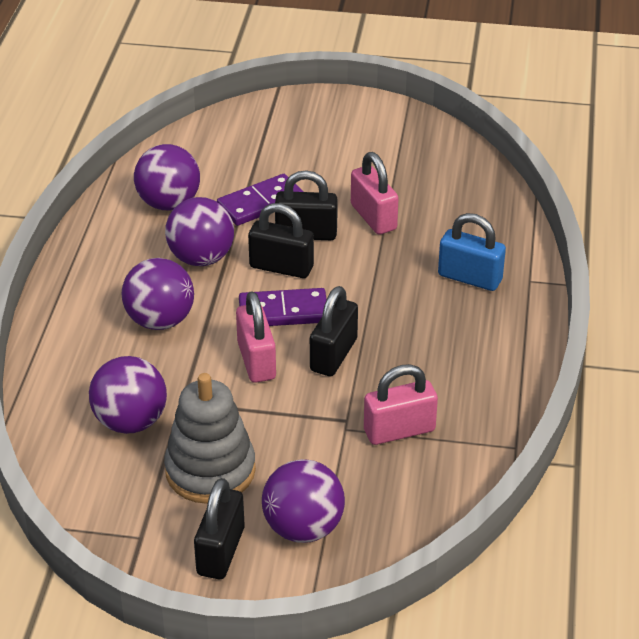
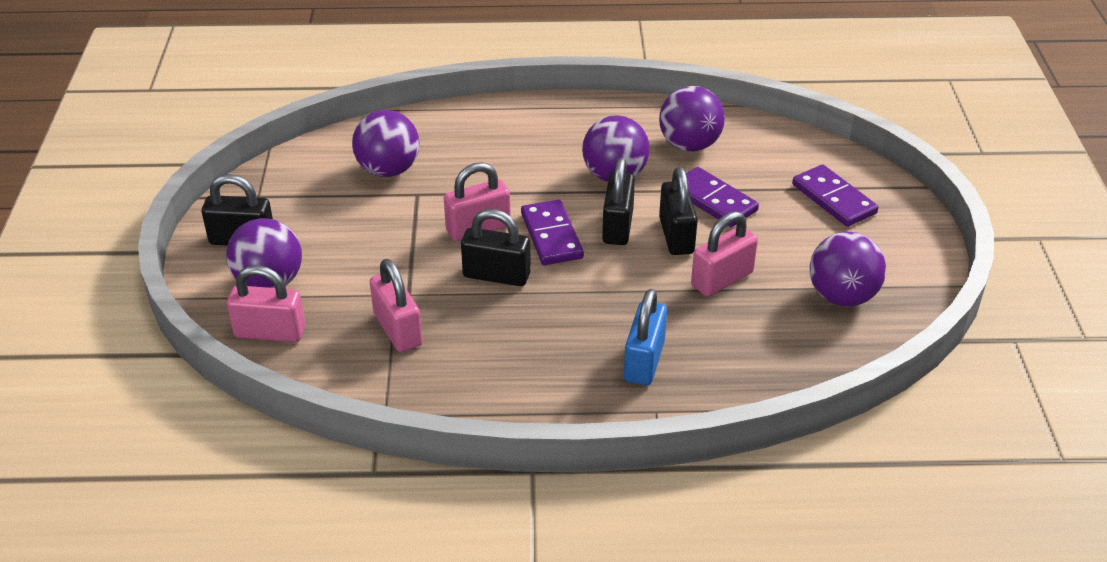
camera: 80 degrees right, 0 degrees up
purple ball [122,258,194,330] -> purple ball moved to [810,232,886,307]
grey stacking toy [164,373,256,504] -> none
none -> pink padlock [227,265,305,342]
none -> purple domino [792,165,878,227]

